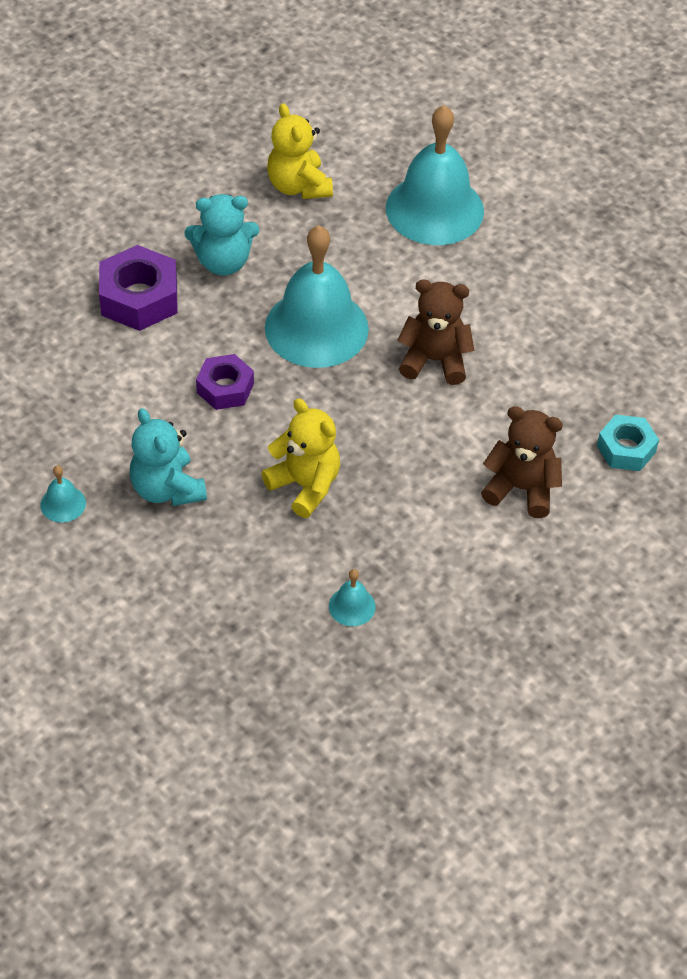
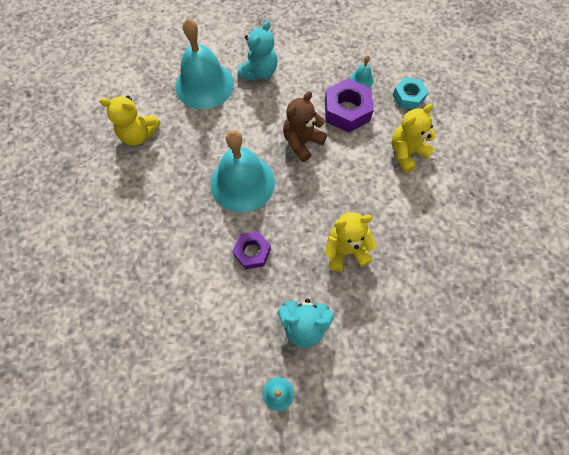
camera: 55 degrees left, 15 degrees up
purple nut [99,245,178,331] -> purple nut moved to [325,78,374,132]
turquoise teddy bear [185,194,259,276] -> turquoise teddy bear moved to [237,20,277,81]
turquoise bell [329,569,376,626] -> turquoise bell moved to [350,55,374,87]
brown teddy bear [481,406,563,518] -> yellow teddy bear [392,104,436,173]

